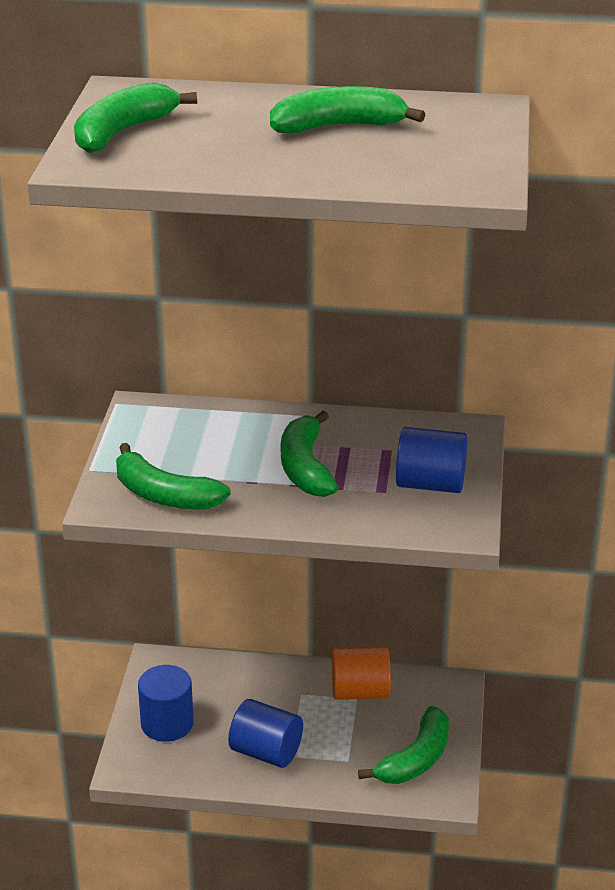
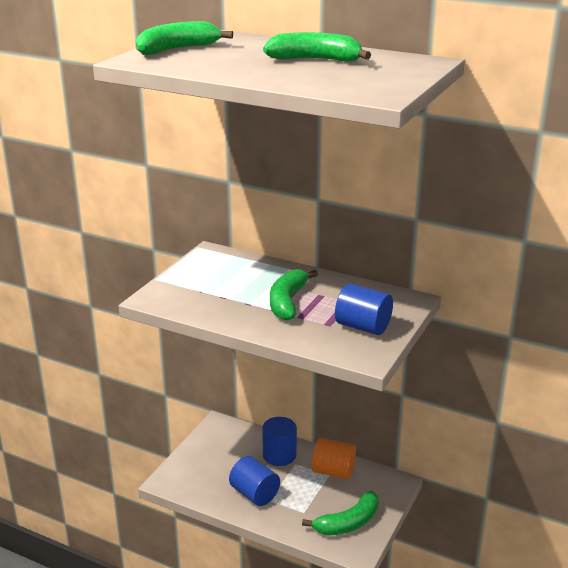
camera: 20 degrees right, 5 degrees down
green banana [116,443,231,510] -> none
blue cylinder [138,665,194,742] -> blue cylinder moved to [262,417,297,466]

